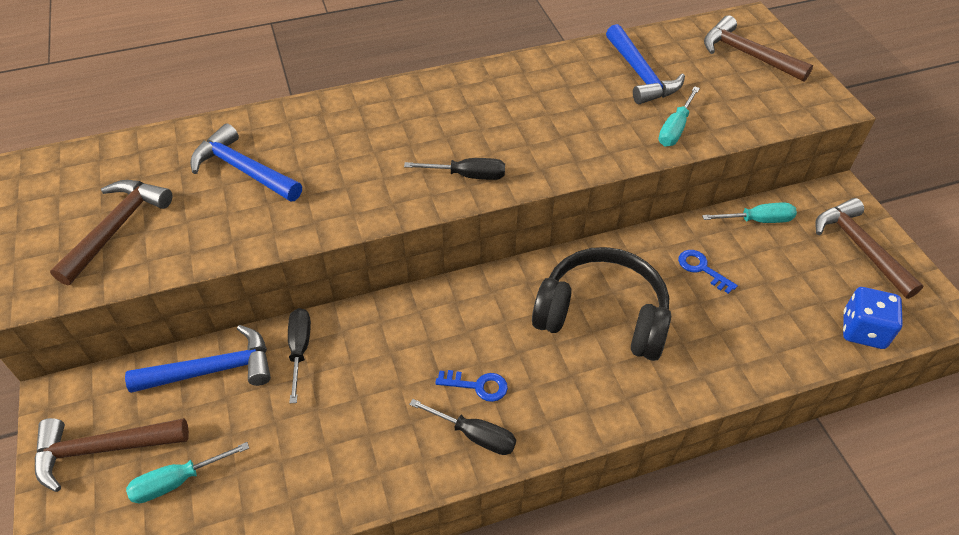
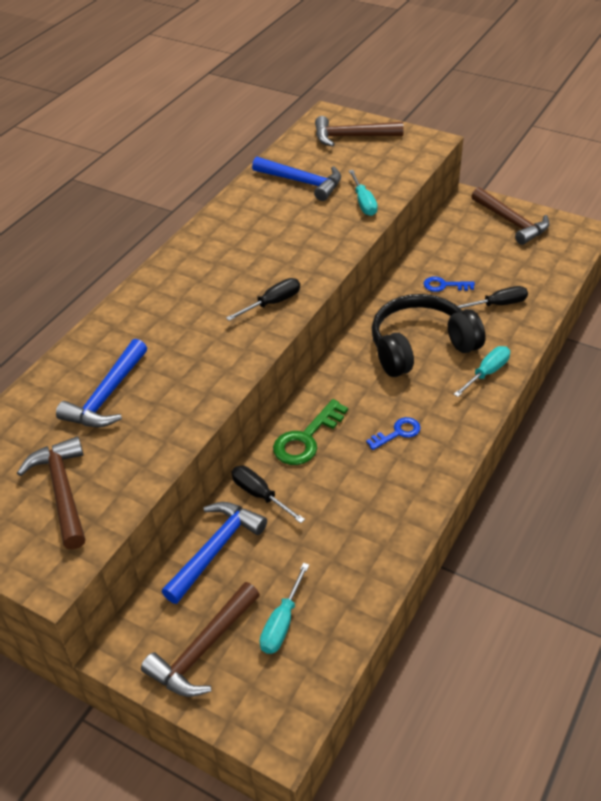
camera: 40 degrees left, 5 degrees down
blue hammer [190,123,302,202] -> blue hammer turned 60 degrees counterclockwise [56,339,147,427]
black screwdriver [409,399,516,455] -> black screwdriver moved to [457,286,528,308]
turquoise screwdriver [702,202,797,223] -> turquoise screwdriver moved to [454,346,510,397]
brown hammer [815,198,924,299] -> brown hammer turned 150 degrees counterclockwise [471,187,550,245]
blue dice [843,287,903,349] -> none
none -> green key [273,399,348,465]

